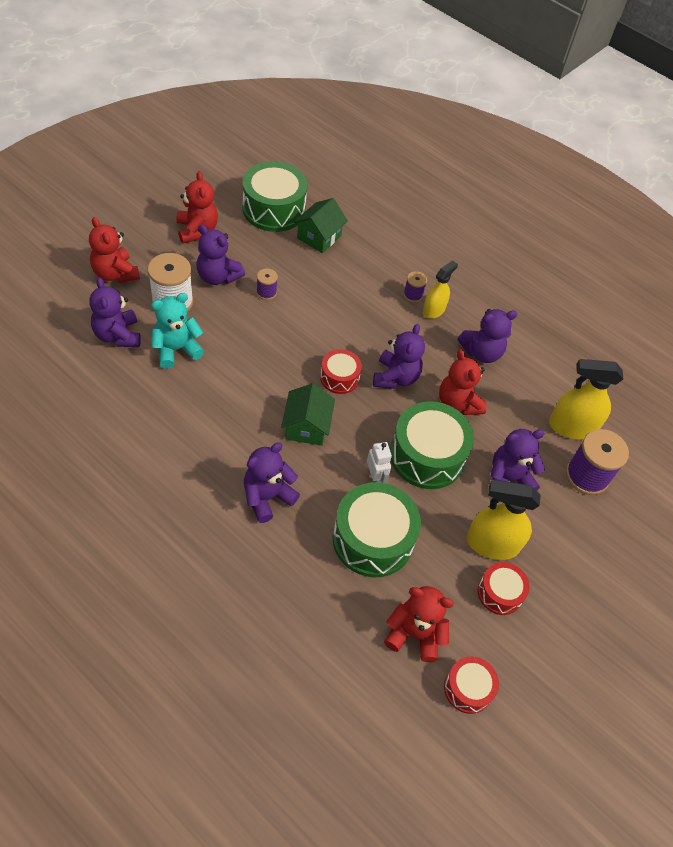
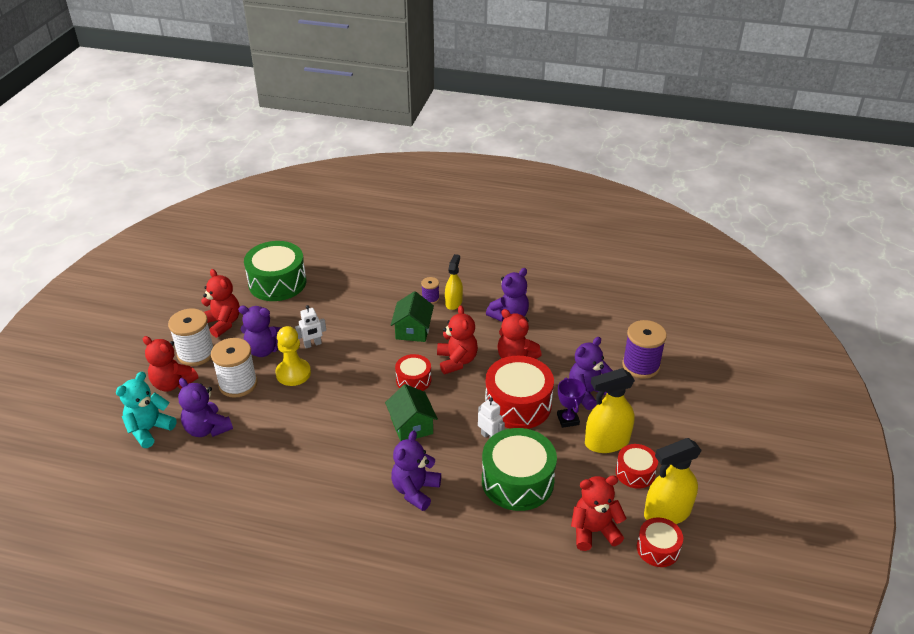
camera: 20 degrees left, 15 degrees down
turquoise teddy bear [151,293,204,369] -> turquoise teddy bear moved to [116,372,176,448]
purple spool [257,268,278,300] -> white robot [295,305,326,348]
green house [294,198,348,253] -> green house moved to [391,291,434,342]
purple teddy bear [373,324,425,389] -> red teddy bear [437,305,478,374]
green drum [390,401,474,489] -> red drum [485,356,554,429]
yellow spray bottle [549,359,623,439] -> yellow spray bottle moved to [644,438,702,524]
none -> white spool [168,309,214,366]
none -> yellow pawn [276,326,311,386]
none -> purple trophy [557,377,586,428]

